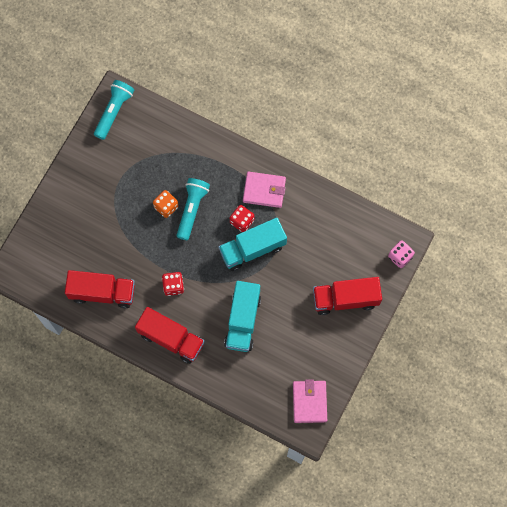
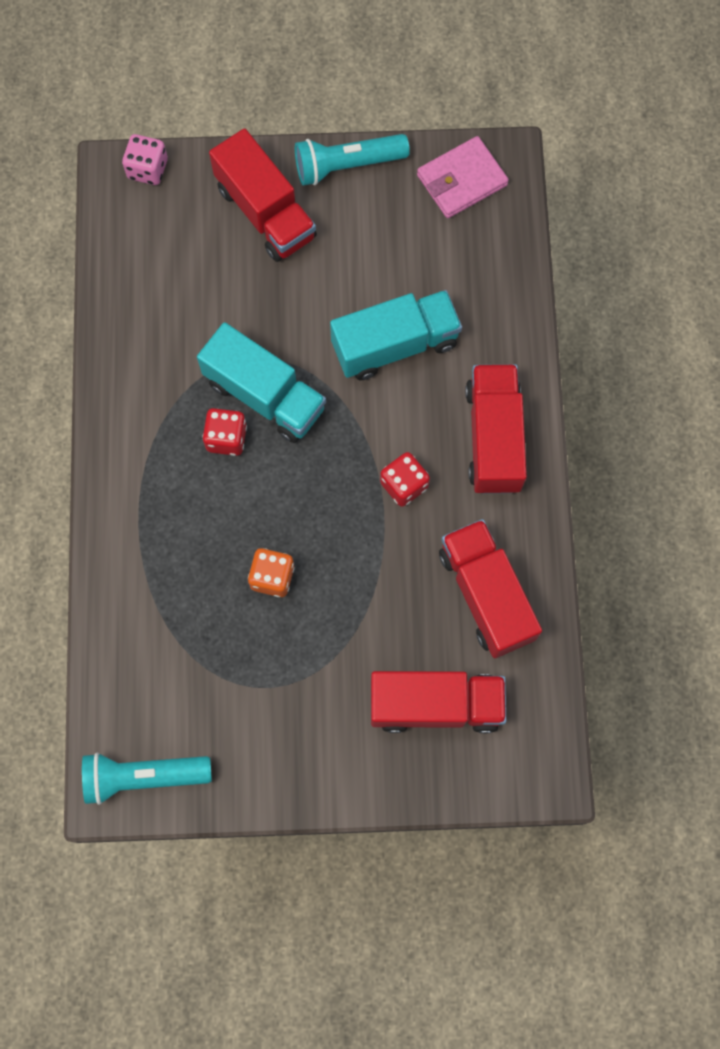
camera: 120 degrees left, 0 degrees up
turquoise flashlight [177,178,210,240] -> turquoise flashlight moved to [295,134,410,186]
pink wallet [243,172,286,208] -> none
none -> red truck [371,671,506,733]

